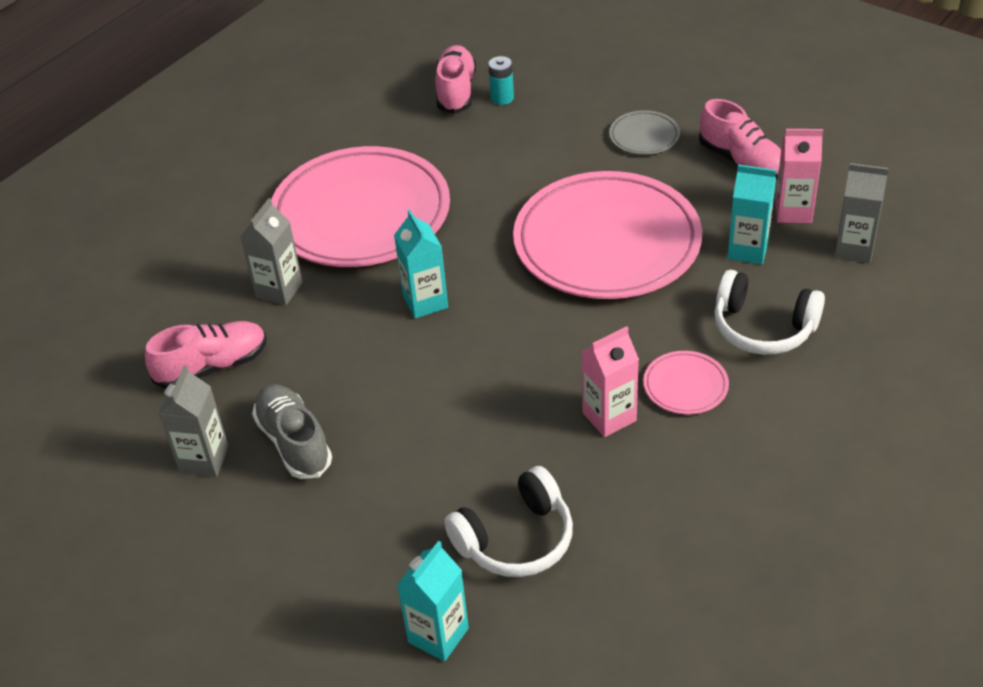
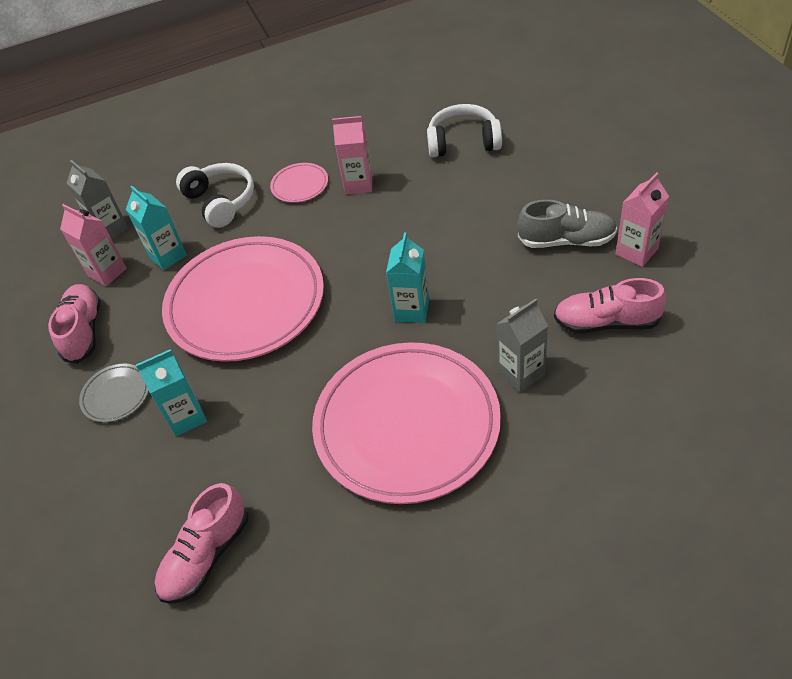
camera: 145 degrees left, 5 degrees up
grey carton [158,365,229,477] -> pink carton [616,172,669,267]
grey shoe [252,384,332,479] -> grey shoe turned 90 degrees counterclockwise [517,200,617,248]
turquoise carton [397,541,469,662] -> turquoise carton moved to [136,349,207,436]
turquoise battery [488,56,514,105] -> none

